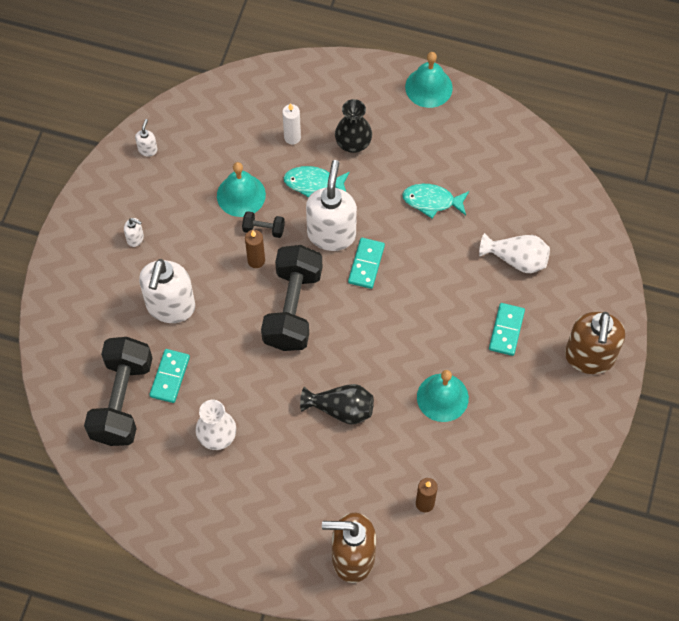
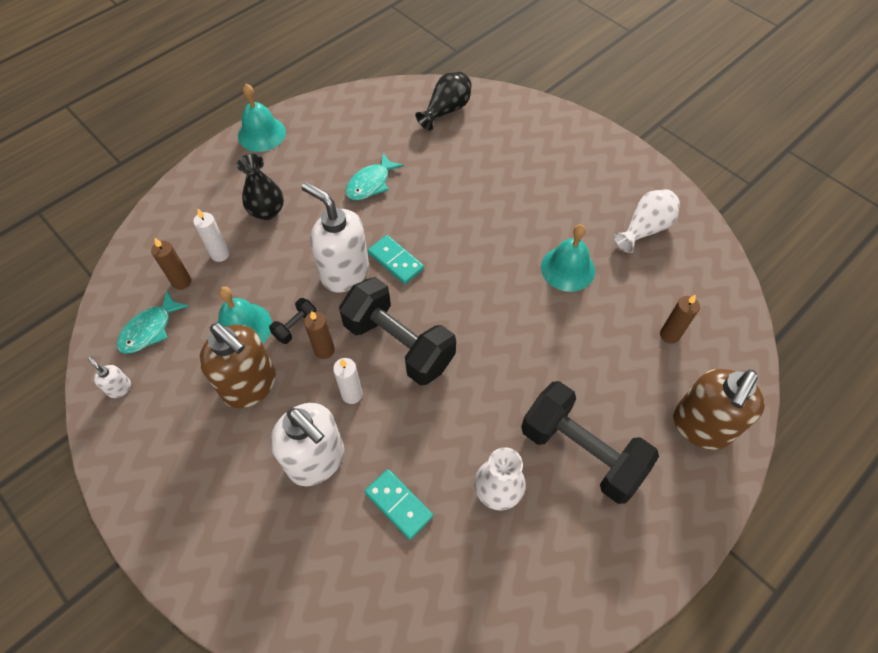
camera: 60 degrees left, 5 degrees down
black dumbbell [84,337,152,446] -> black dumbbell moved to [521,381,659,504]
white soap dispenser [124,218,144,247] -> none
turquoise fish [283,166,350,198] -> turquoise fish moved to [117,290,189,354]
black vase [300,384,374,424] -> black vase moved to [415,72,472,131]
white vase [479,233,550,273] -> white vase moved to [613,189,680,253]
turquoise domino [489,303,525,356] -> none
brown soap dispenser [565,312,625,374] -> brown soap dispenser moved to [199,323,276,408]
none -> brown candle [151,238,191,290]
none -> white candle [333,358,363,404]

